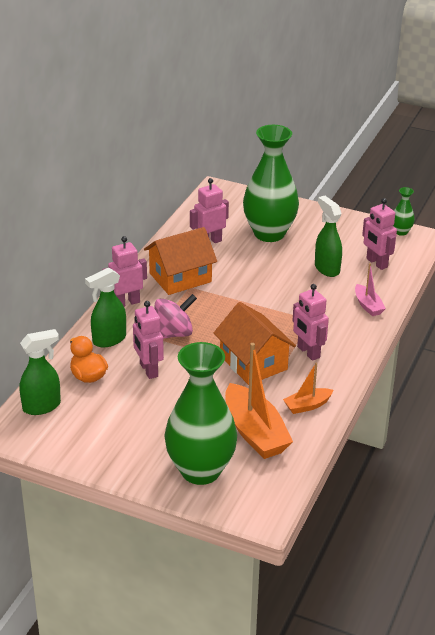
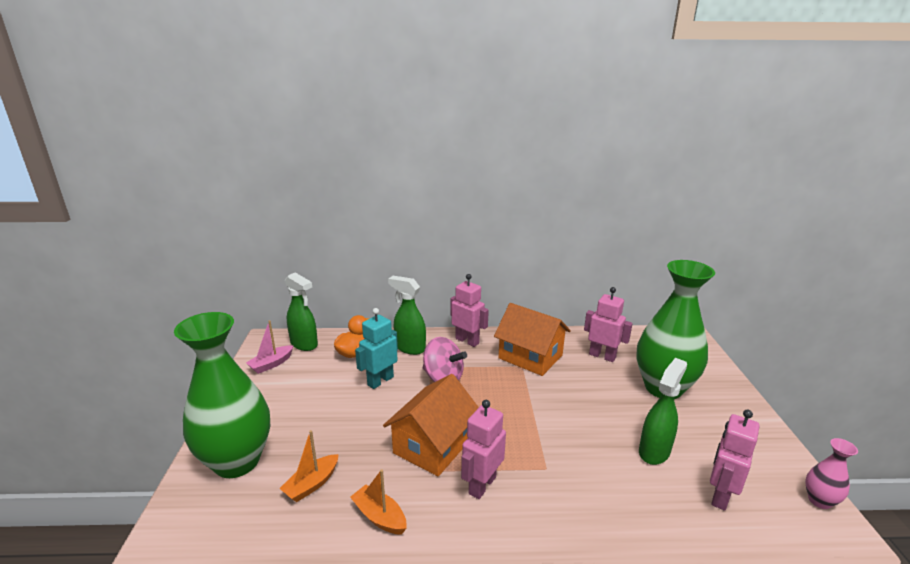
camera: 65 degrees right, 10 degrees down
pink robot [133,301,164,379] -> turquoise robot [355,308,398,389]
orange boat [225,343,293,459] -> orange boat [279,430,338,502], size x0.52
pink boat [355,263,386,316] -> pink boat moved to [246,320,294,374]
green vase [393,187,415,236] -> pink vase [805,438,858,509]

